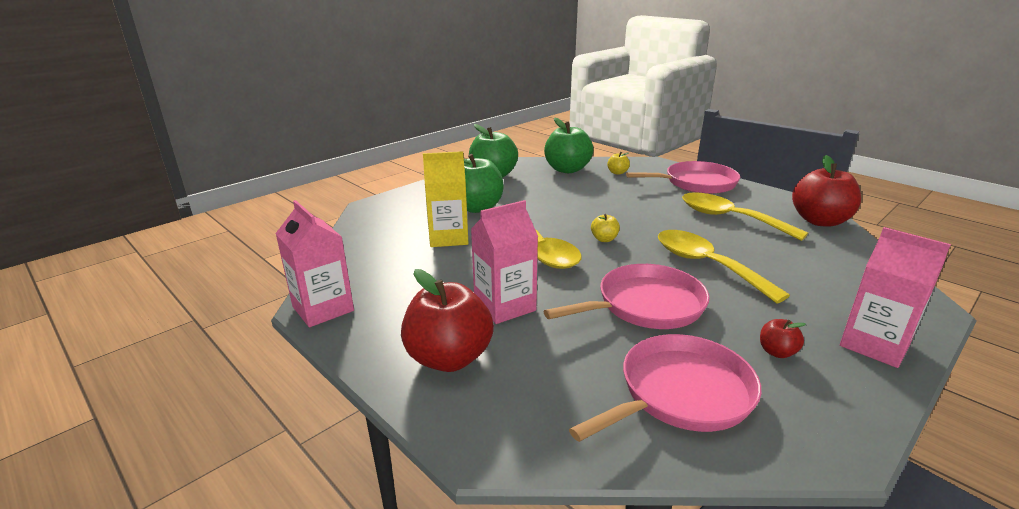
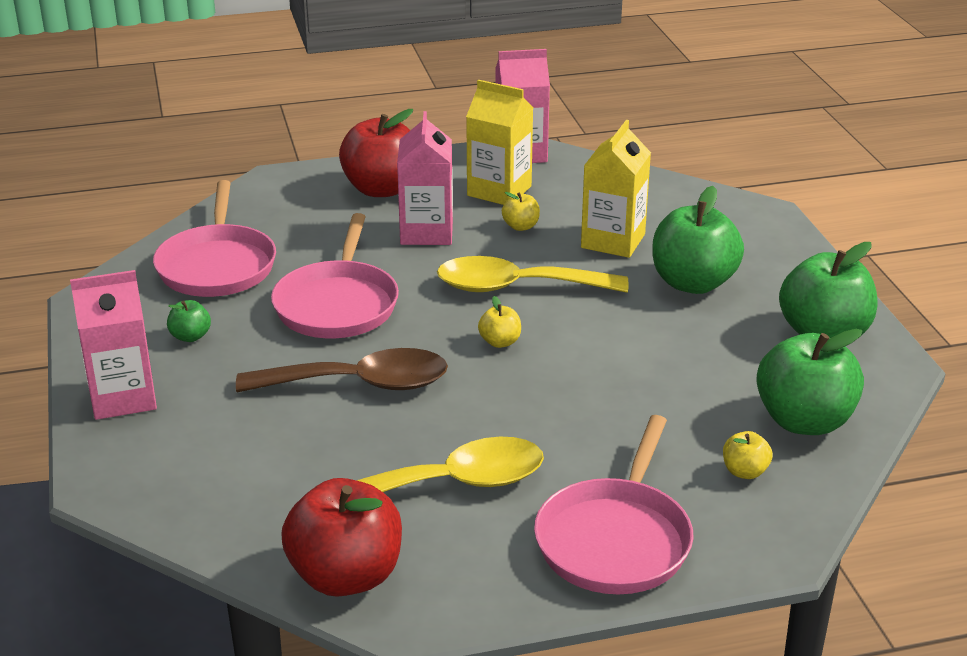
camera: 120 degrees right, 5 degrees up
yellow spoon [658,230,790,304] -> brown spoon [236,348,448,392]
red apple [760,319,806,358] -> green apple [167,300,211,342]
none -> yellow carton [466,80,533,205]
none -> yellow apple [502,192,540,231]

